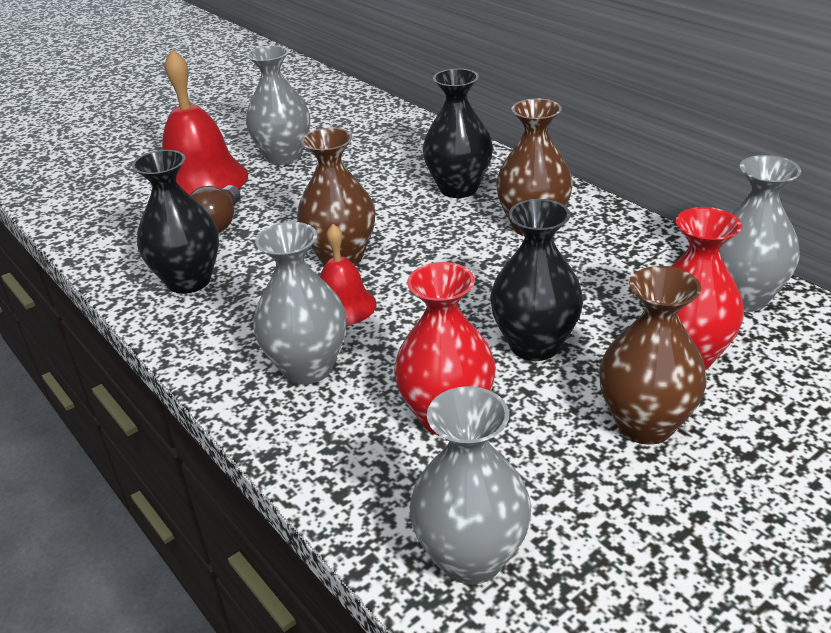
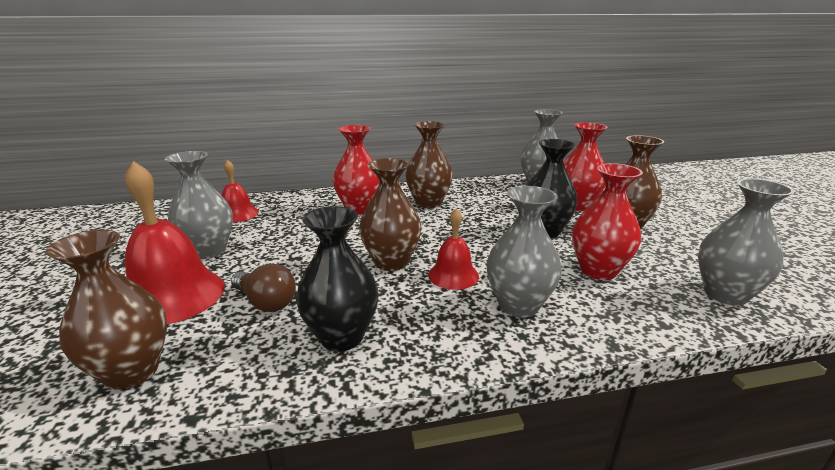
camera: 65 degrees left, 10 degrees down
black vase [423,68,493,198] -> red vase [333,125,380,215]
none -> brown vase [46,230,167,390]
none -> red bell [222,160,259,223]

